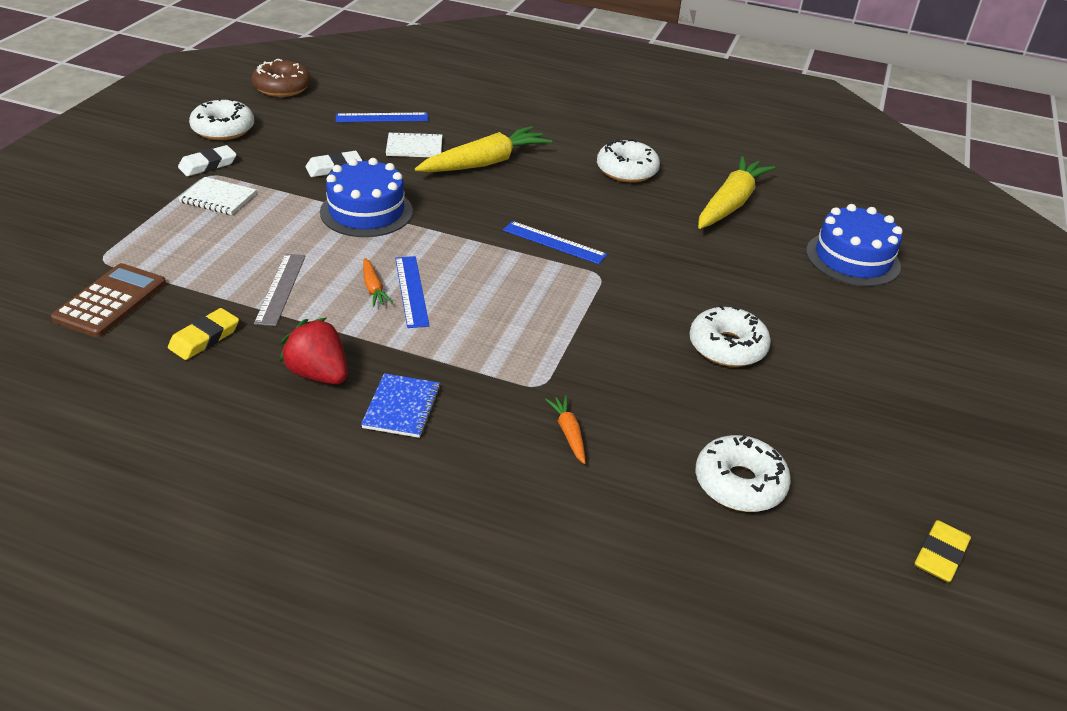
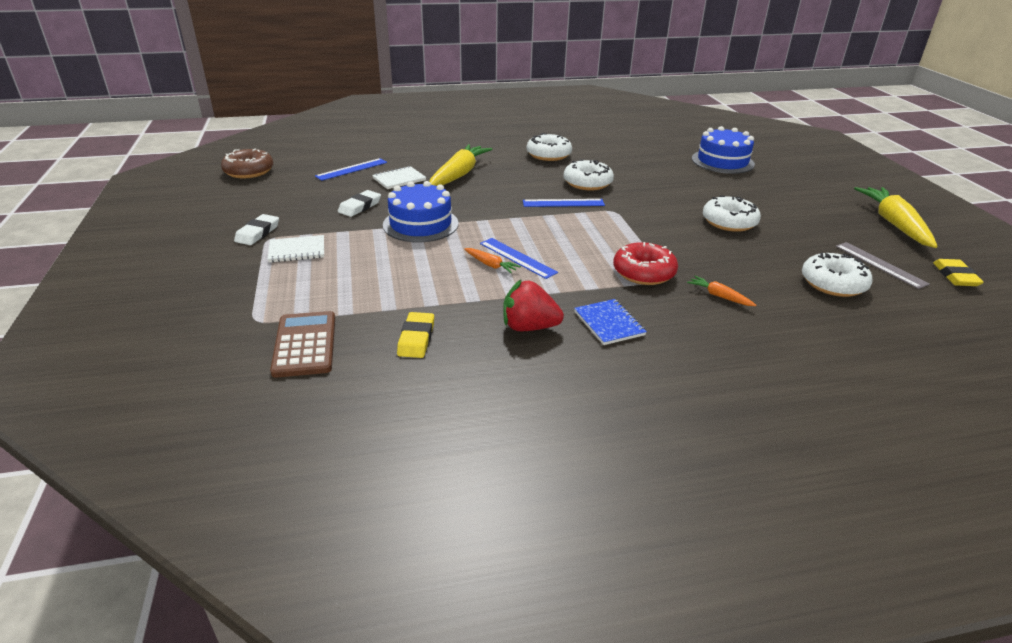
camera: 30 degrees left, 5 degrees down
white donut [189,98,254,140] -> white donut moved to [564,159,614,191]
grey ruler [254,254,306,326] -> grey ruler moved to [836,242,930,289]
yellow carrot [698,156,775,229] -> yellow carrot moved to [854,187,938,248]
none -> red donut [613,242,678,285]

